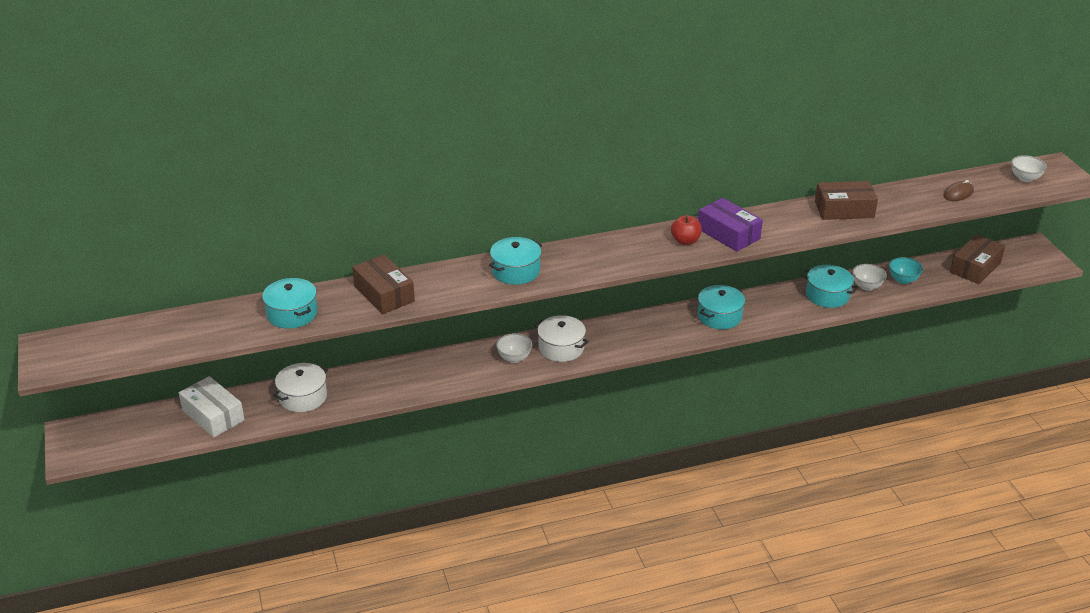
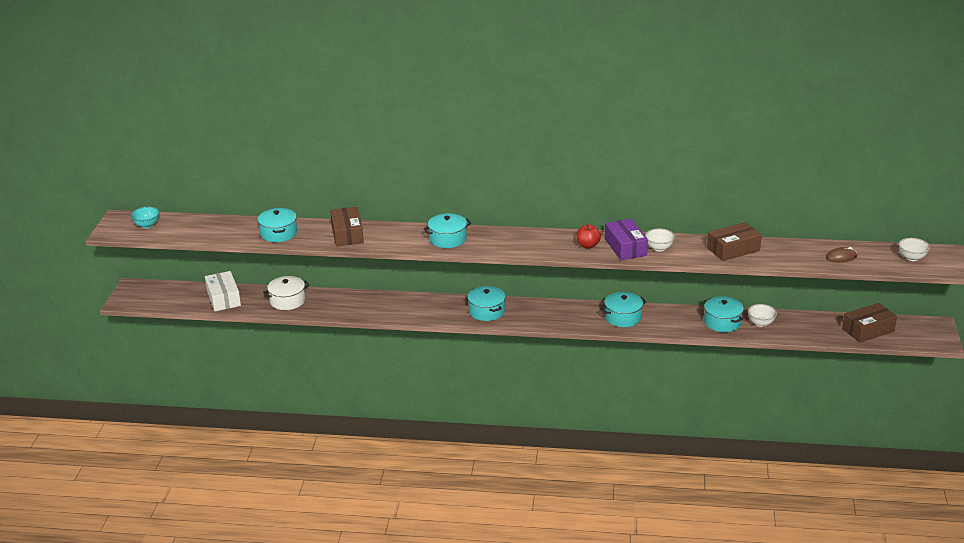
camera: 25 degrees right, 5 degrees down
white bowl [496,333,532,363] -> white bowl moved to [645,228,675,251]
white pot [535,315,589,362] -> turquoise pot [467,286,506,321]
brown box [815,181,878,220] -> brown box turned 45 degrees counterclockwise [707,222,762,261]
turquoise bowl [889,257,923,284] -> turquoise bowl moved to [131,207,160,228]

